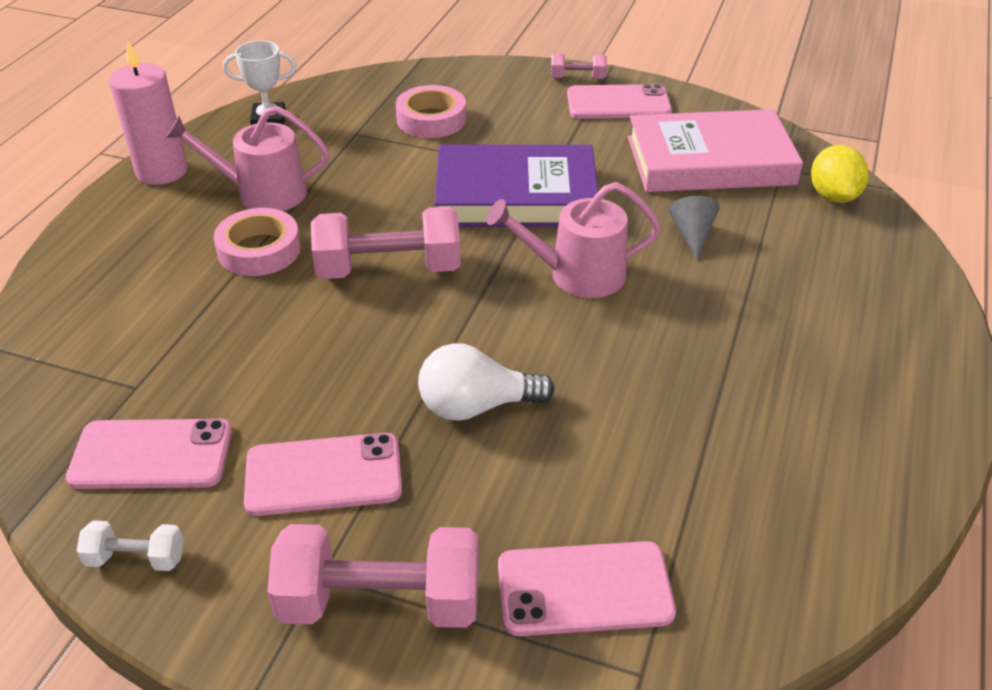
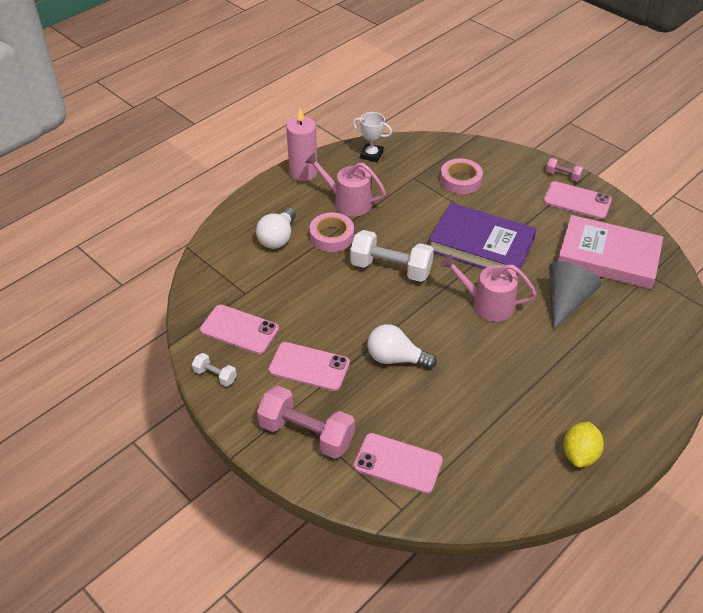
camera: 25 degrees right, 5 degrees up
pink dumbbell [311,206,461,279] -> white dumbbell [350,230,434,282]
grey cone [669,196,720,260] -> grey cone [549,262,602,330], size x1.82
yellow lemon [811,145,869,203] -> yellow lemon moved to [563,422,604,468]
none -> white light bulb [256,207,296,249]

